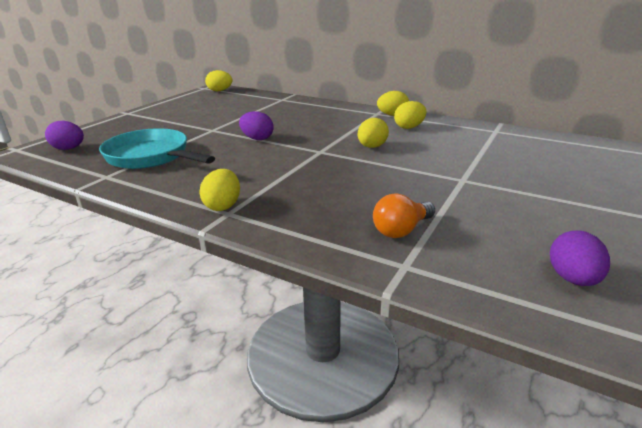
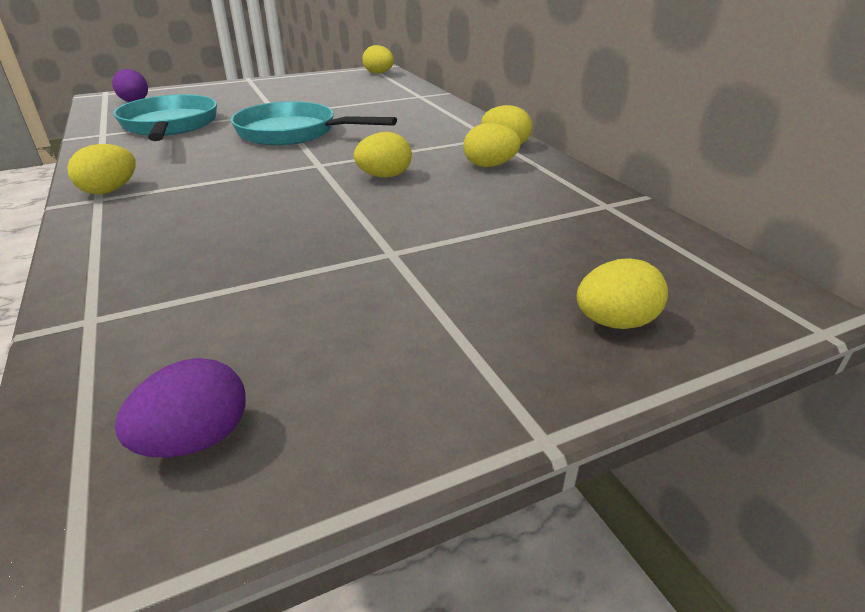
camera: 35 degrees right, 5 degrees up
purple egg [239,111,274,140] -> turquoise pan [231,101,397,146]
orange light bulb [373,194,435,238] -> none
none -> yellow egg [577,258,668,329]

